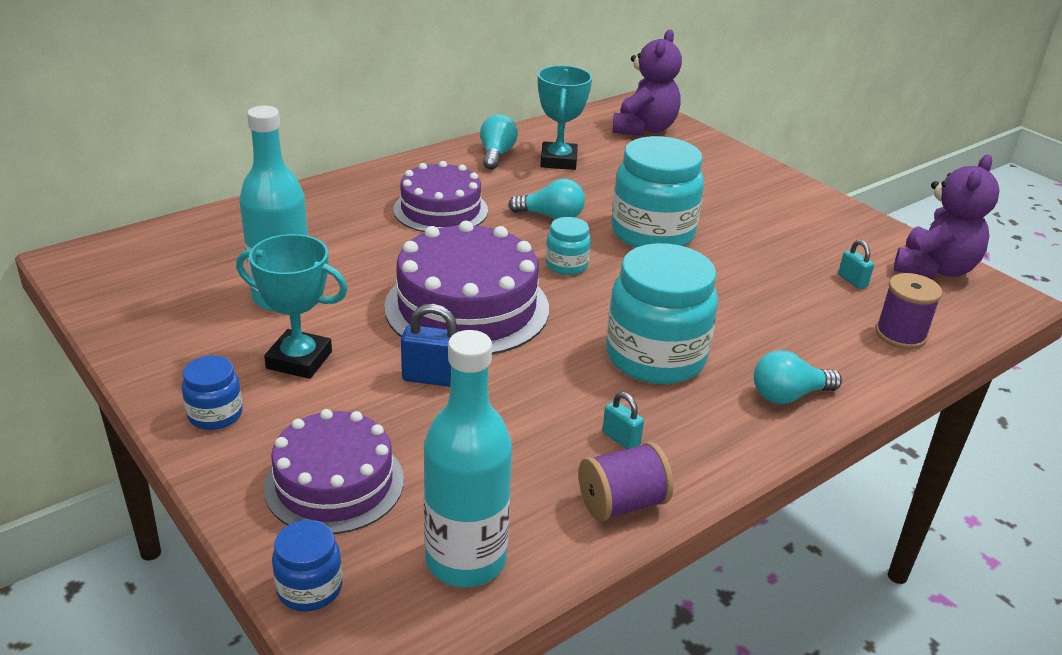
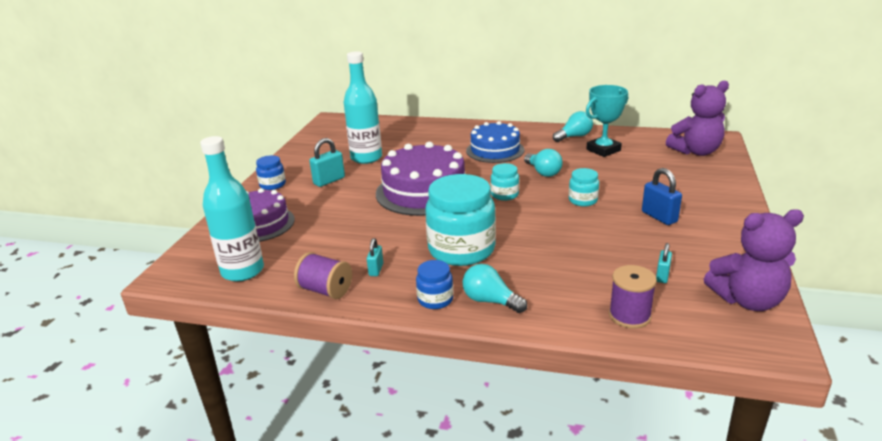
camera: 55 degrees right, 5 degrees down
turquoise trophy [236,234,348,379] -> turquoise padlock [309,138,345,187]
blue jar [272,520,342,611] -> blue jar moved to [416,260,453,309]
purple cake [393,161,488,232] -> blue cake [466,121,524,163]
blue padlock [401,304,460,387] -> blue padlock moved to [642,168,682,225]
turquoise jar [611,136,704,248] -> turquoise jar [569,168,599,207], size x0.48

